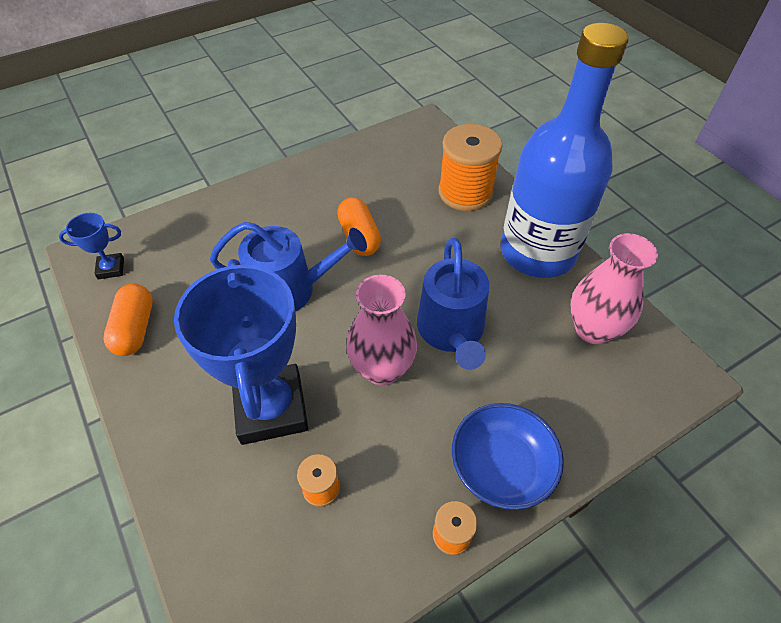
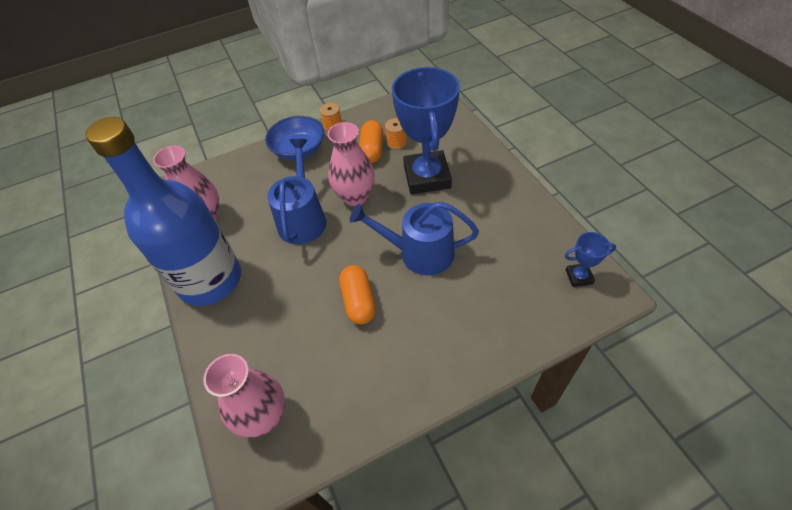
camera: 170 degrees left, 0 degrees up
orange capsule [103,284,153,356] -> orange capsule moved to [359,120,383,163]
orange spool [438,124,503,211] -> none
none -> pink vase [203,354,285,438]

